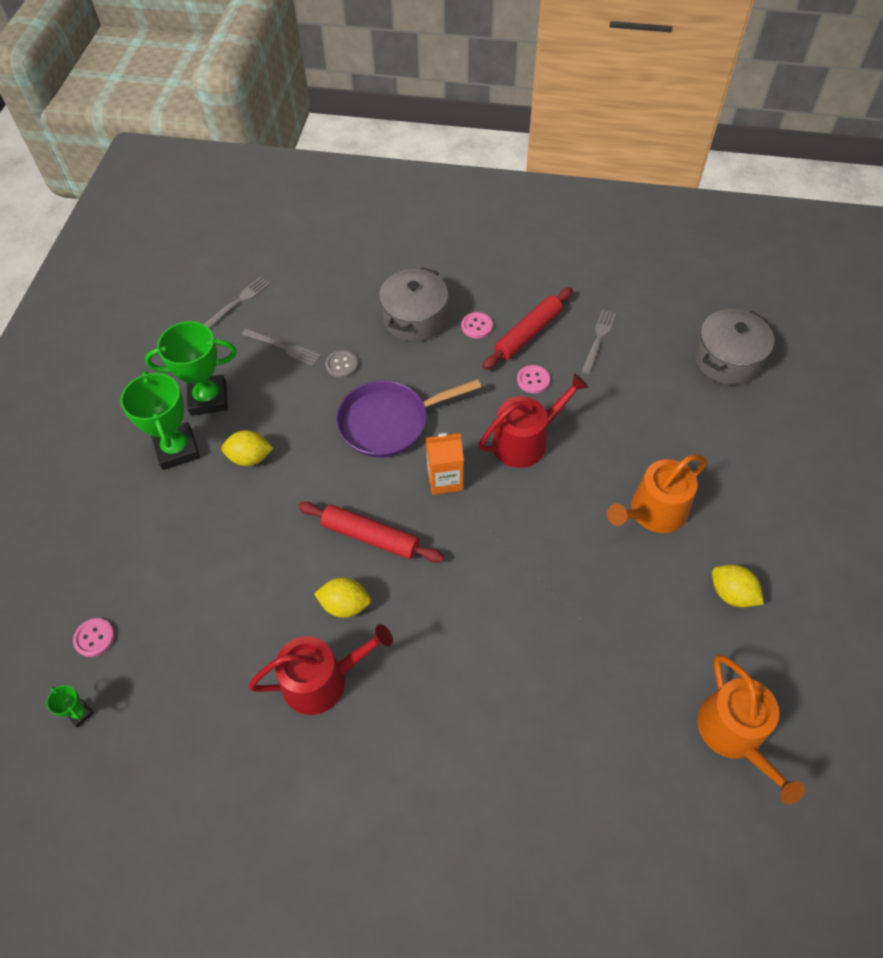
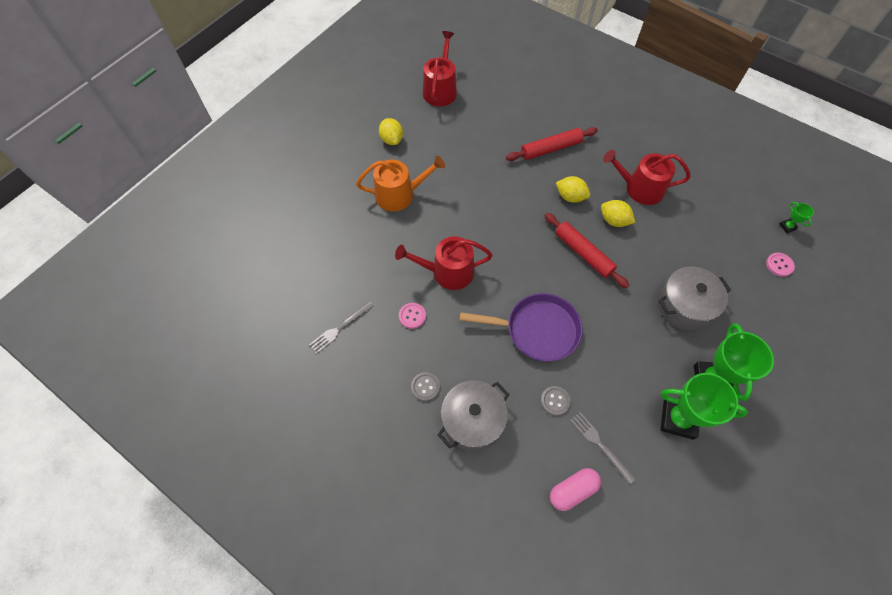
camera: 155 degrees left, 5 degrees up
grey fork [204,277,270,328] -> none
yellow lemon [221,430,273,466] -> yellow lemon moved to [556,176,590,203]
orange carton [426,433,464,495] -> none
pink button [461,312,493,339] -> grey button [411,372,440,401]
red rolling pin [482,287,573,370] -> red rolling pin moved to [506,127,598,161]
grey pot [695,309,774,385] -> grey pot moved to [658,266,731,330]
orange watering can [697,655,805,804] -> red watering can [423,31,457,106]
none -> pink capsule [550,468,601,511]

